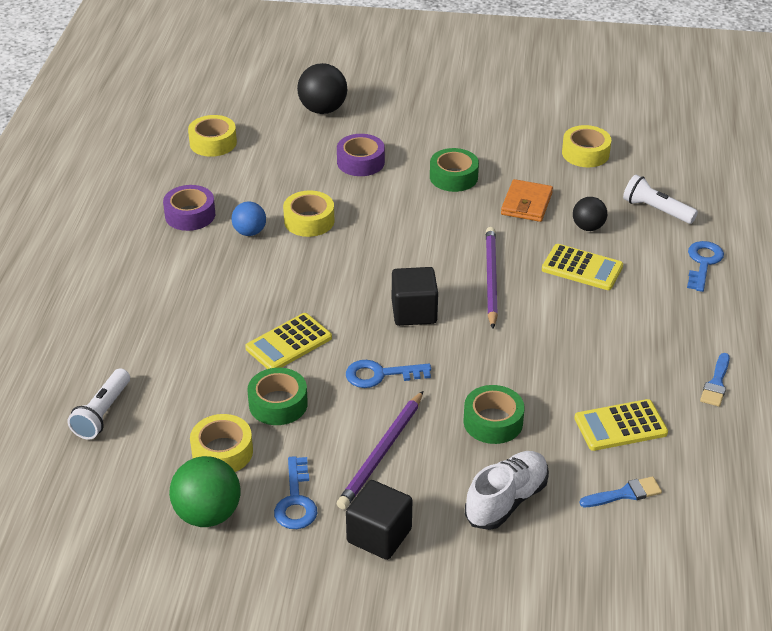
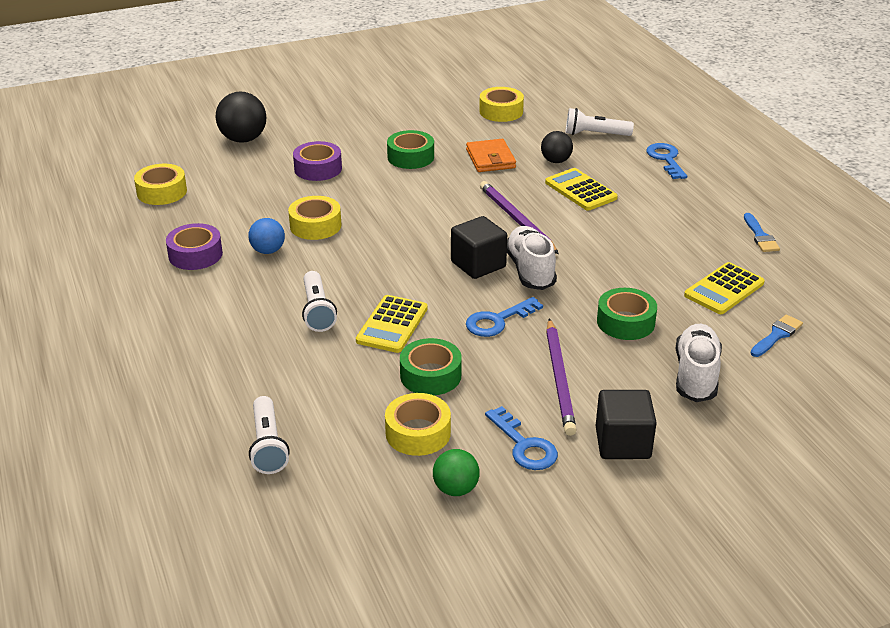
camera: 30 degrees left, 5 degrees down
green ball [169,456,241,527] -> green ball [433,449,479,496], size x0.62
yellow calculator [542,244,623,290] -> yellow calculator turned 120 degrees counterclockwise [545,168,618,211]
none -> white flashlight [302,271,337,332]
none -> white shoe [507,226,557,290]

